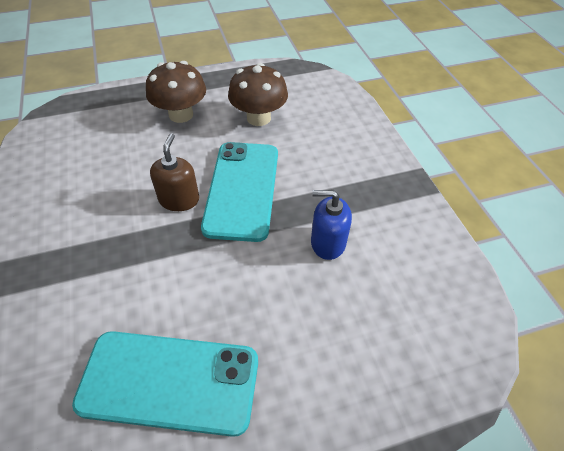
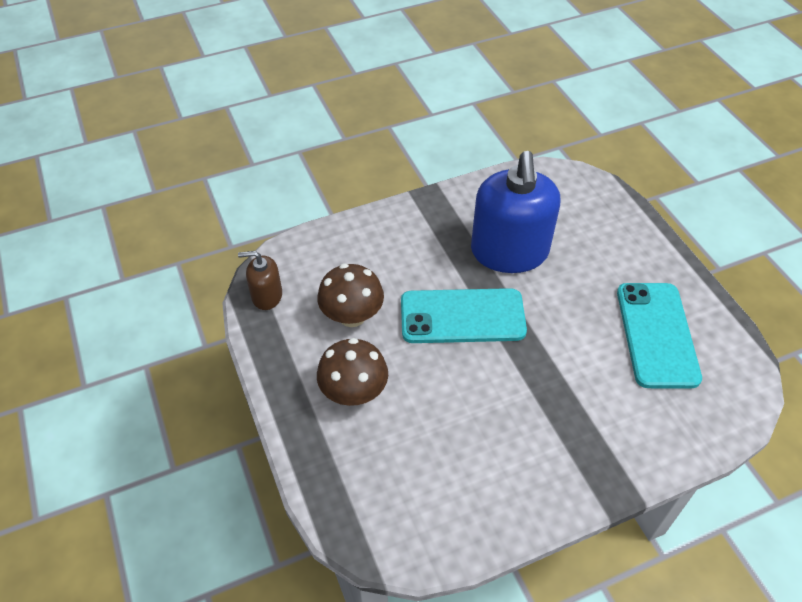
camera: 95 degrees left, 0 degrees up
brown soap dispenser [150,133,199,211] -> brown soap dispenser moved to [238,251,282,310]
blue soap dispenser [311,190,352,260] -> blue soap dispenser [471,151,560,273], size x2.11

